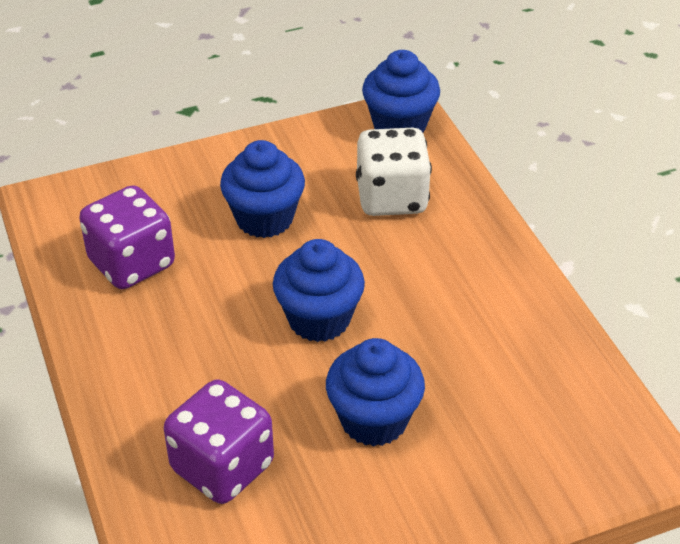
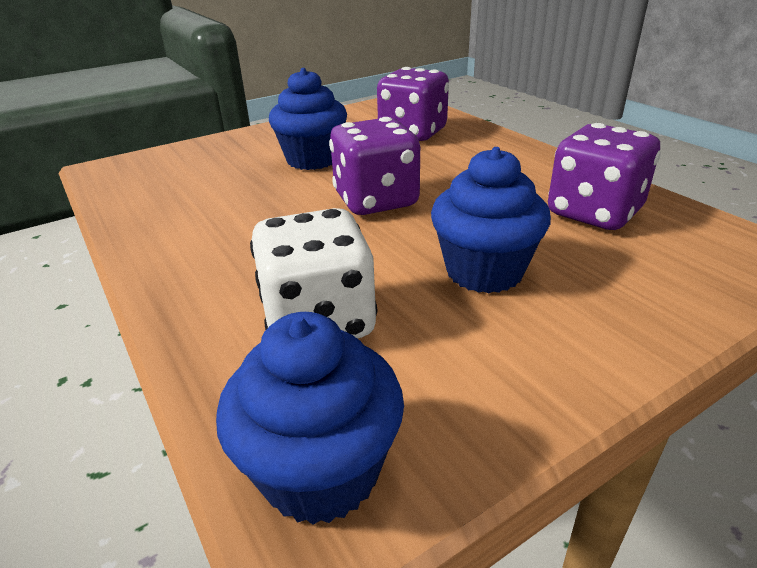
camera: 170 degrees right, 10 degrees down
blue cupcake [273,239,365,342] -> purple dice [329,117,421,215]

